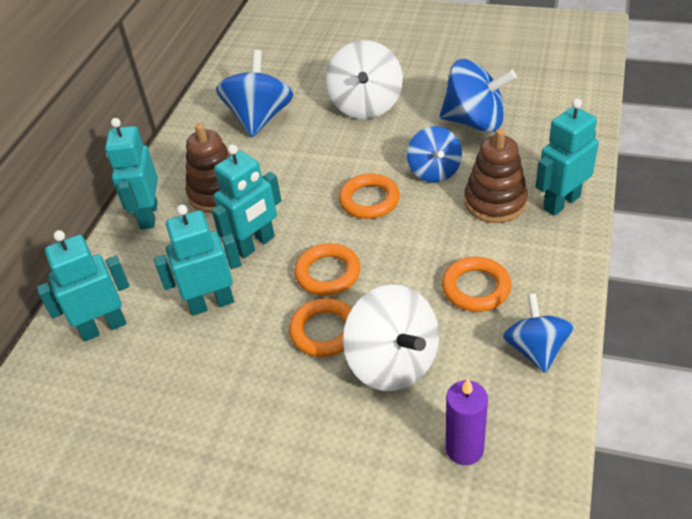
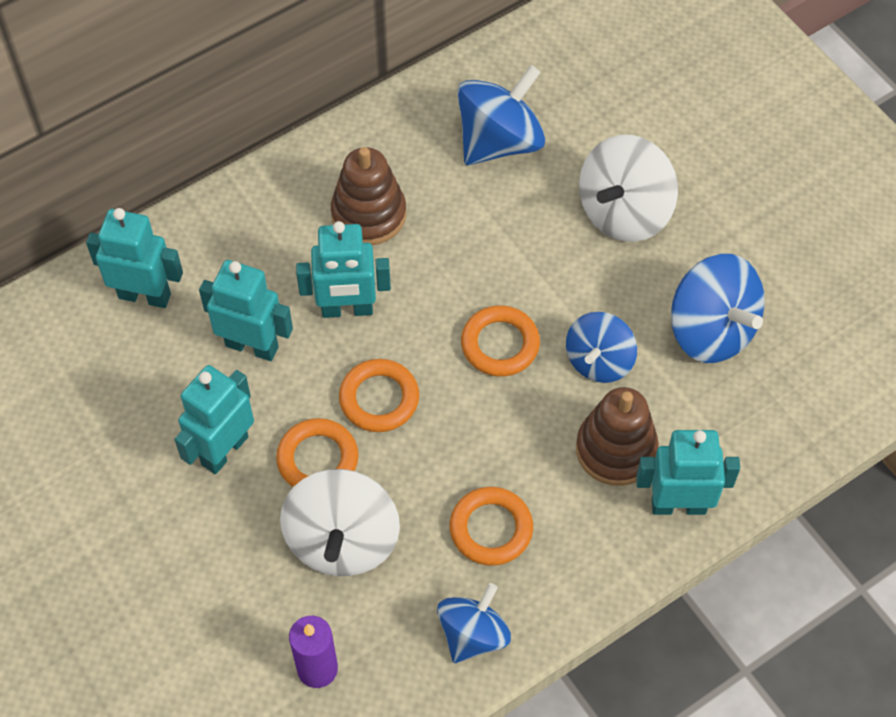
camera: 35 degrees right, 15 degrees up
turquoise robot [105,118,158,229] -> turquoise robot moved to [174,365,254,474]

